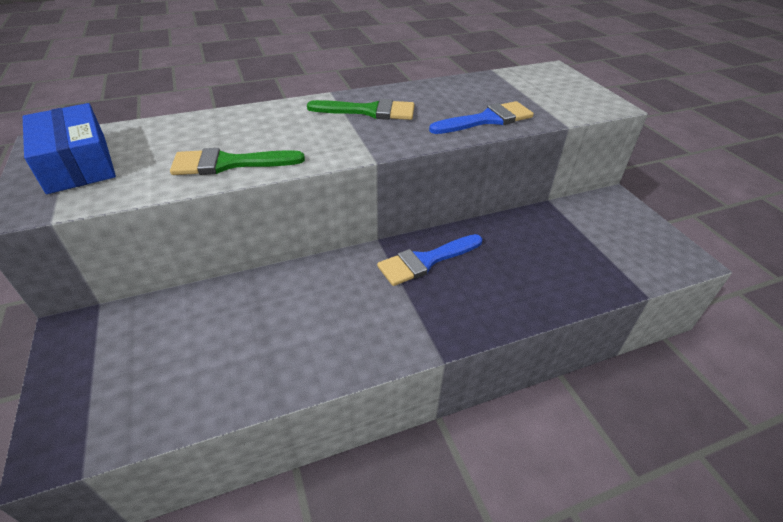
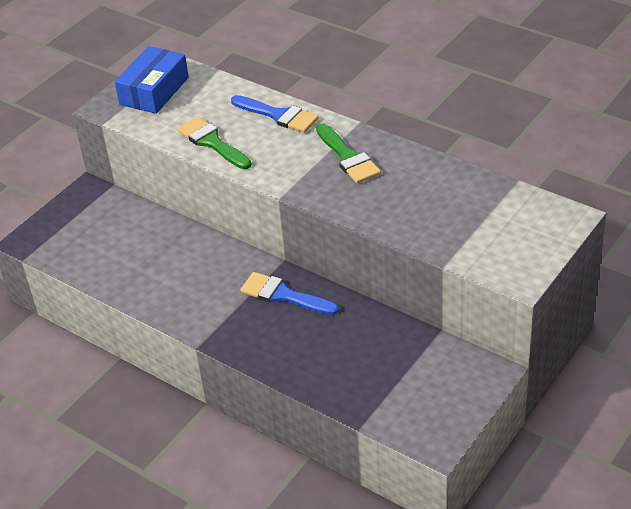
camera: 60 degrees right, 0 degrees up
blue brush [429,101,534,134] -> blue brush moved to [231,95,319,133]

